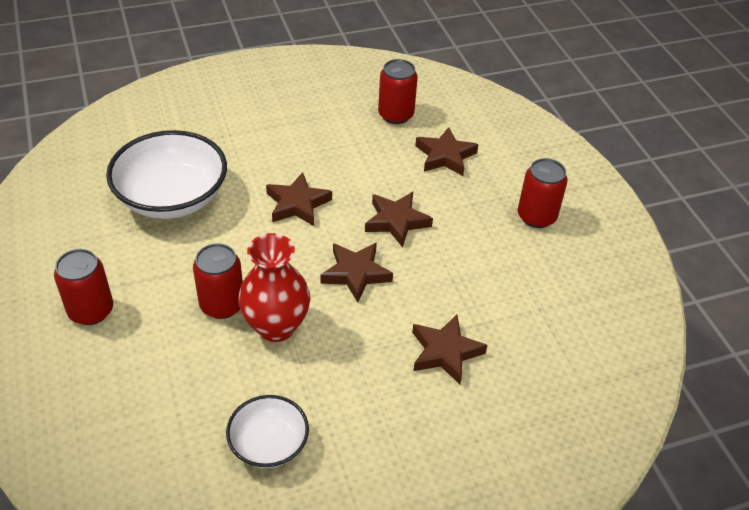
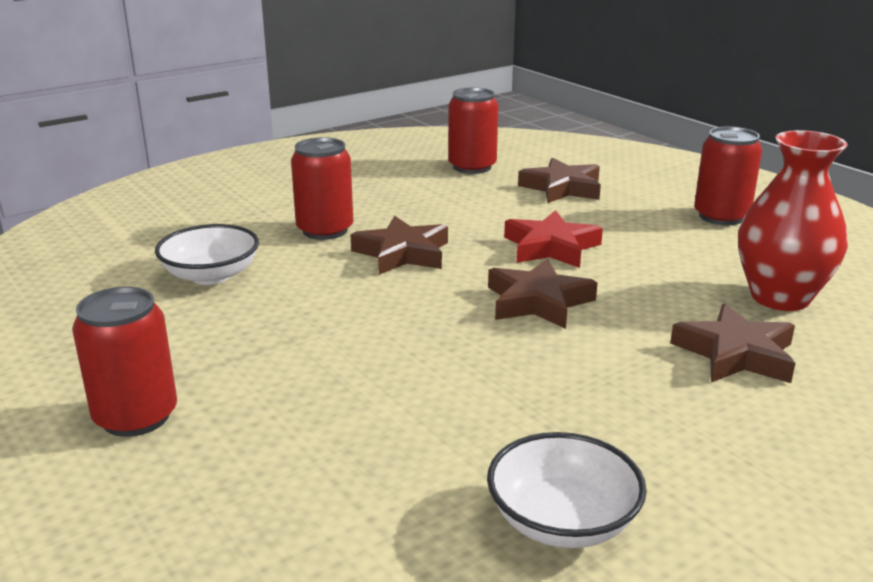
camera: 15 degrees left, 20 degrees down
white bowl [106,130,227,219] -> white bowl [155,224,259,285], size x0.56
red can [193,243,243,319] -> red can moved to [291,137,353,240]
red vase [238,233,311,342] -> red vase moved to [738,130,848,311]
brown star [365,192,433,248] -> red star [504,210,603,268]

